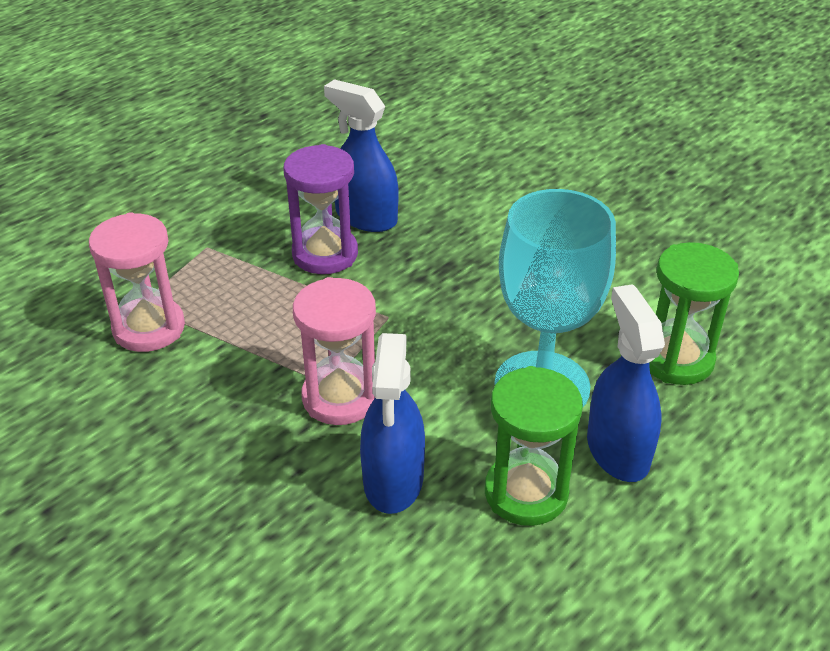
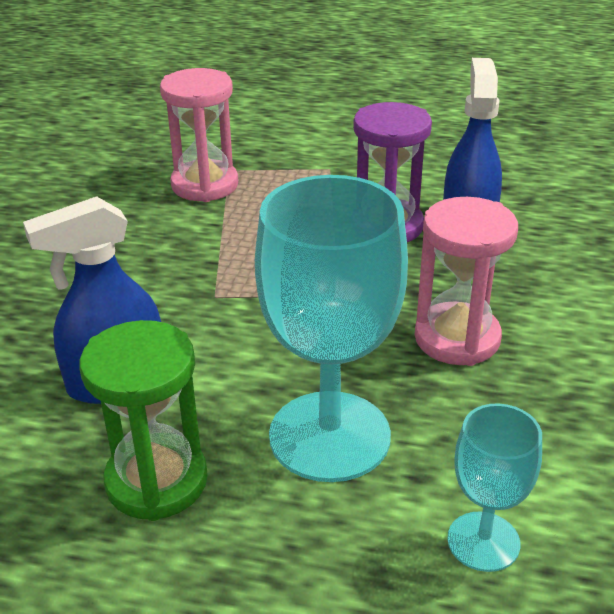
camera: 60 degrees right, 5 degrees down
pink hourglass [293,277,376,425] -> pink hourglass moved to [415,197,518,366]
blue spray bottle [587,284,665,482] -> none
green hourglass [649,242,739,385] -> turquoise goblet [447,404,542,572]

